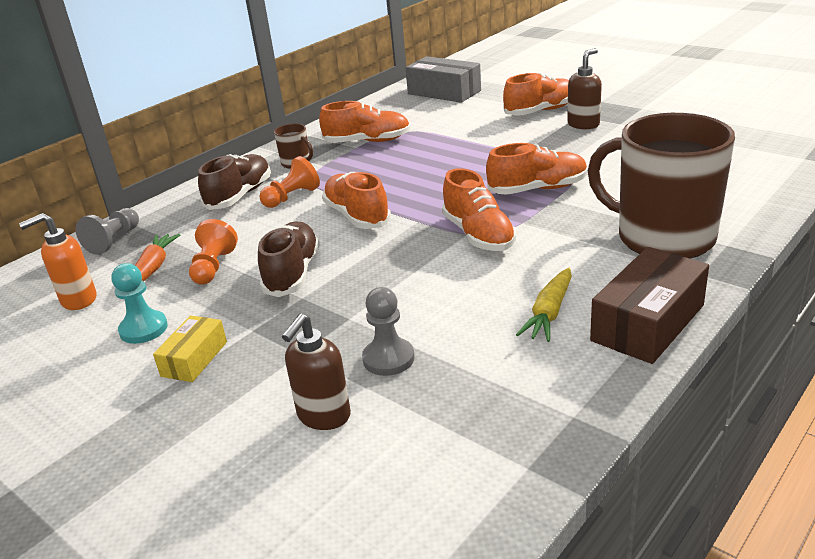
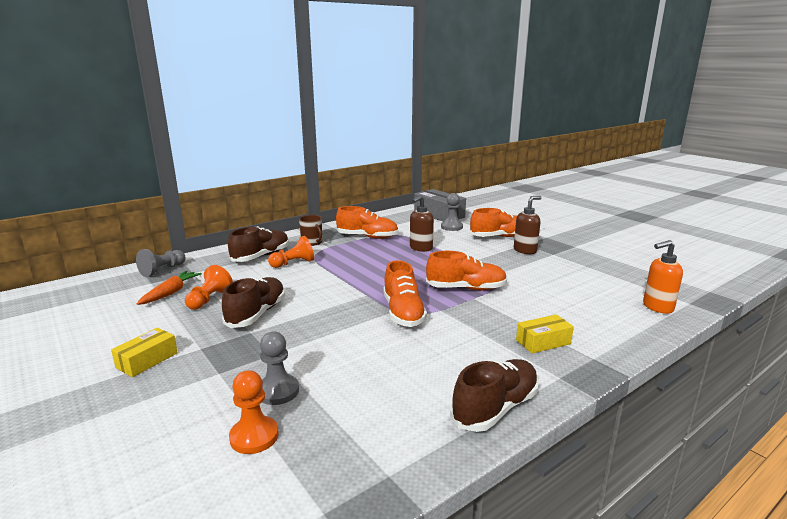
camera: 10 degrees right, 10 degrees down
orange soap dispenser [19,213,96,310] -> orange soap dispenser moved to [643,240,683,314]
turquoise pawn [111,263,168,344] -> none
brown soap dispenser [282,314,351,430] -> brown soap dispenser moved to [410,195,434,252]
orange shoe [322,172,391,229] -> none
yellow carrot [516,268,572,342] -> none
brown mug [588,113,735,258] -> yellow box [516,314,574,354]
brown box [590,247,709,364] -> brown shoe [450,359,539,432]
none -> orange pawn [229,370,278,454]
none -> grey pawn [441,193,463,231]

